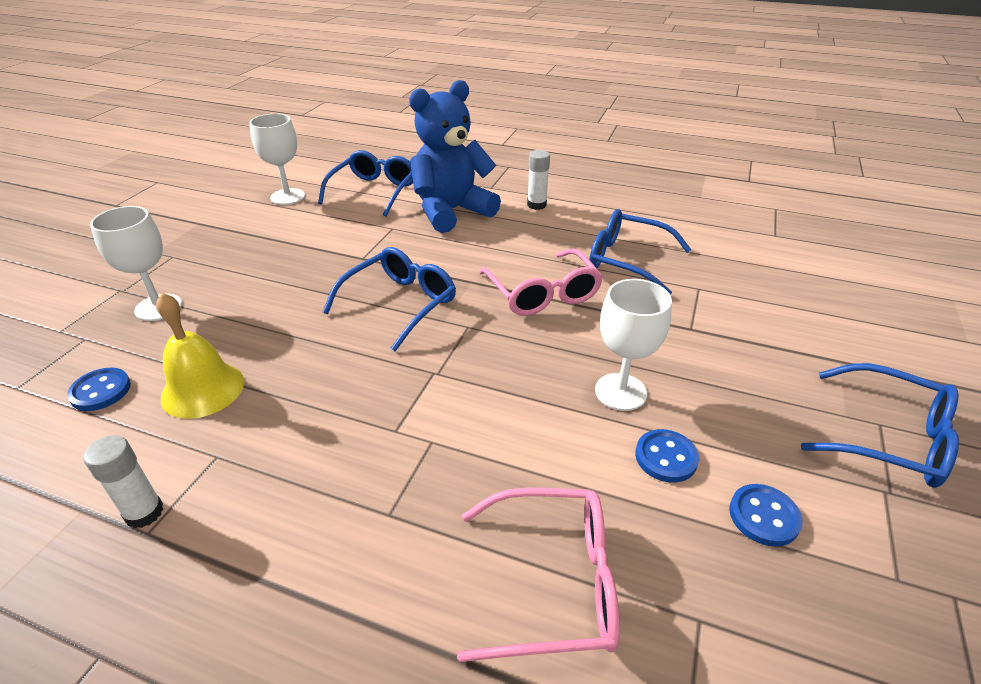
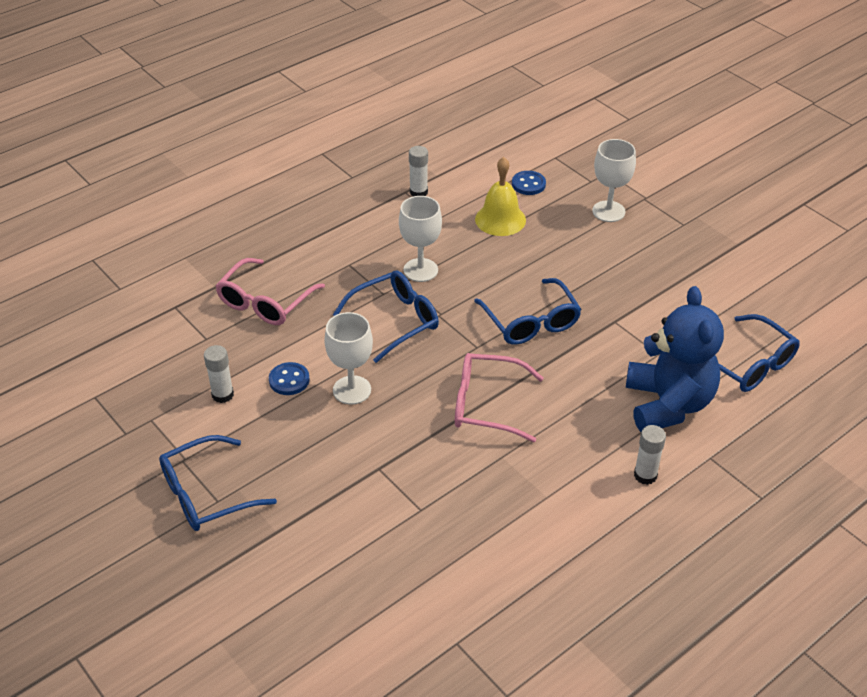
camera: 120 degrees right, 5 degrees up
white goblet [250,114,305,205] -> white goblet moved to [399,196,442,282]
blue glasses [589,209,692,295] -> blue glasses moved to [333,271,439,363]
blue button [729,484,803,547] -> white glue stick [204,345,234,403]

